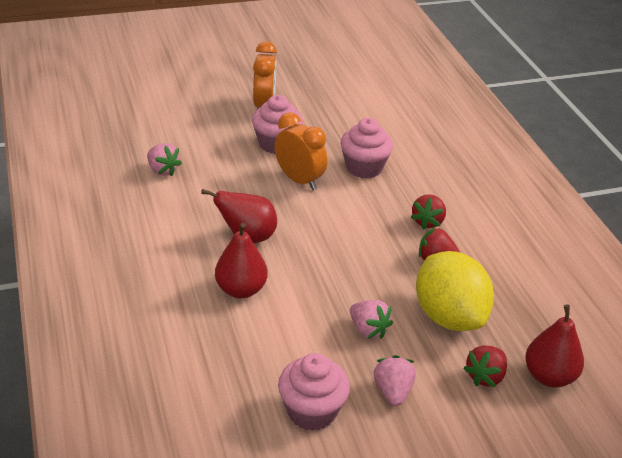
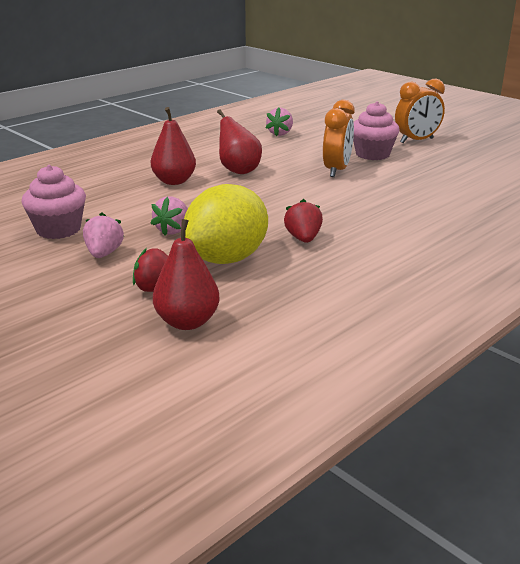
camera: 65 degrees right, 10 degrees down
pink cupcake [341,118,393,179] -> none
pink strawberry [374,355,416,406] -> pink strawberry turned 60 degrees counterclockwise [83,212,124,258]
red strawberry [411,194,446,230] -> none

